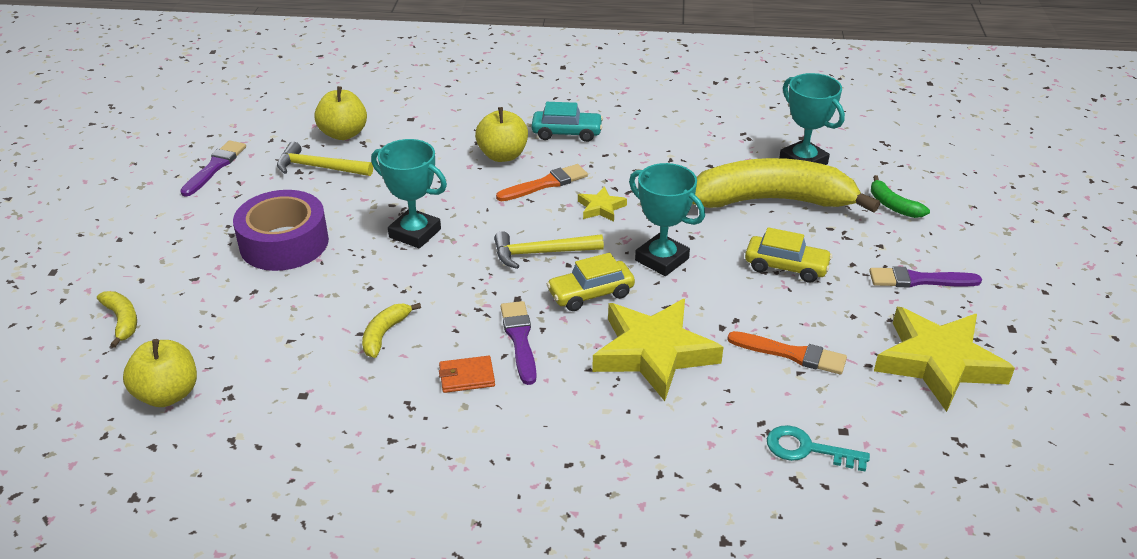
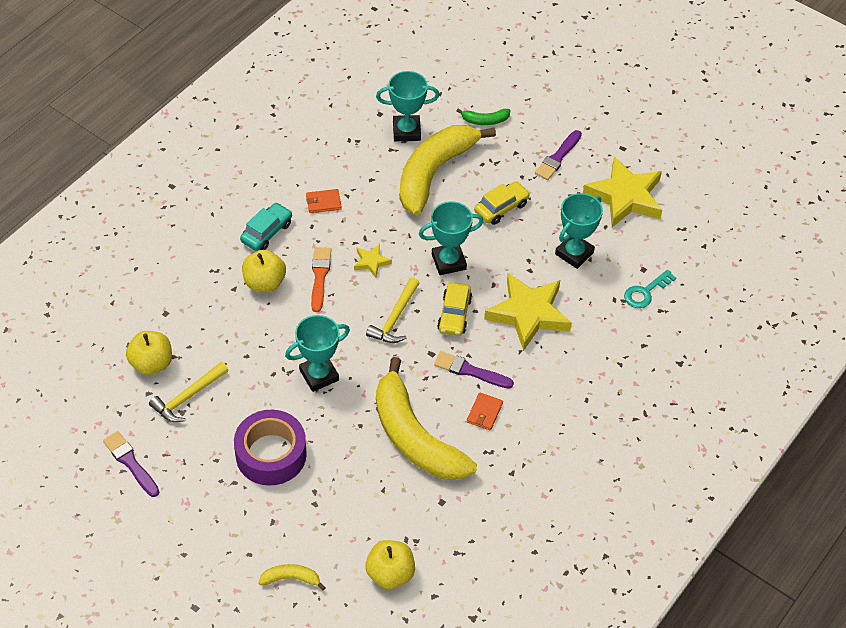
camera: 60 degrees left, 15 degrees up
yellow banana [362,303,421,358] -> yellow banana [376,357,477,480], size x2.48
orange brush [727,331,847,374] -> turquoise trophy [555,193,603,269]
none -> orange wallet [306,189,342,213]

